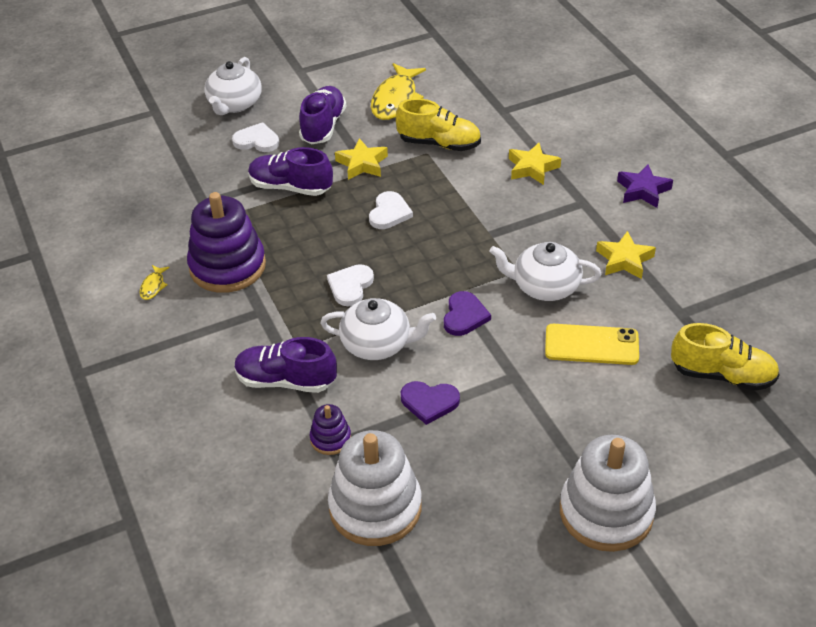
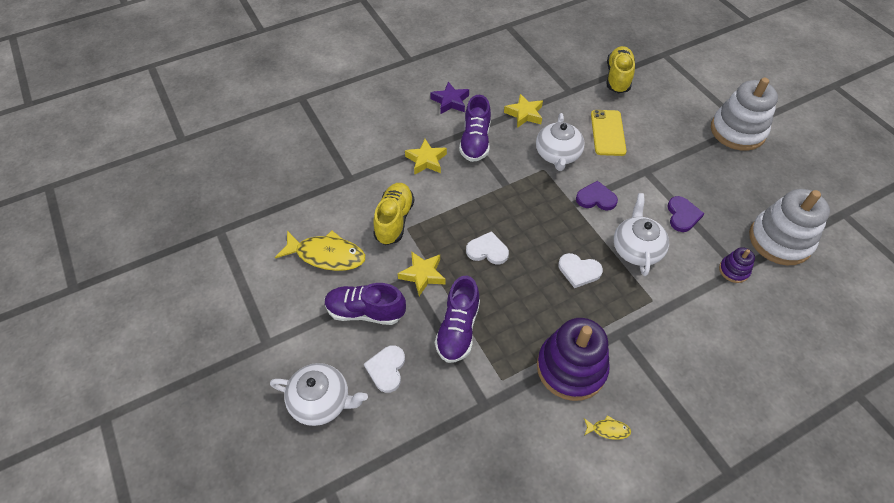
camera: 95 degrees left, 10 degrees up
purple shoe [234,337,337,393] -> purple shoe moved to [459,95,491,162]

